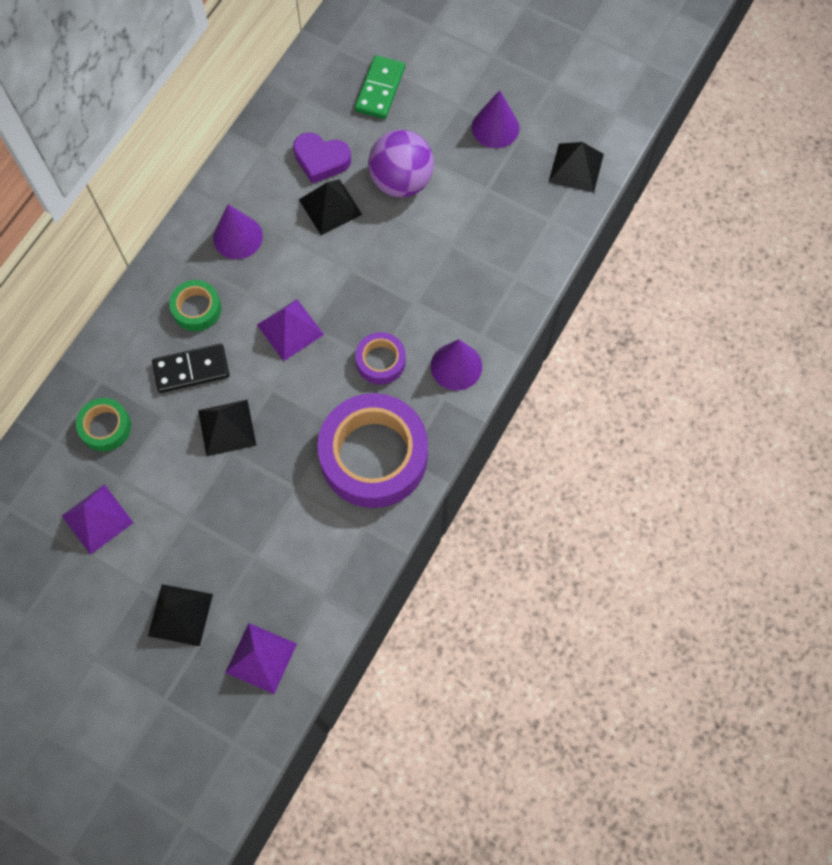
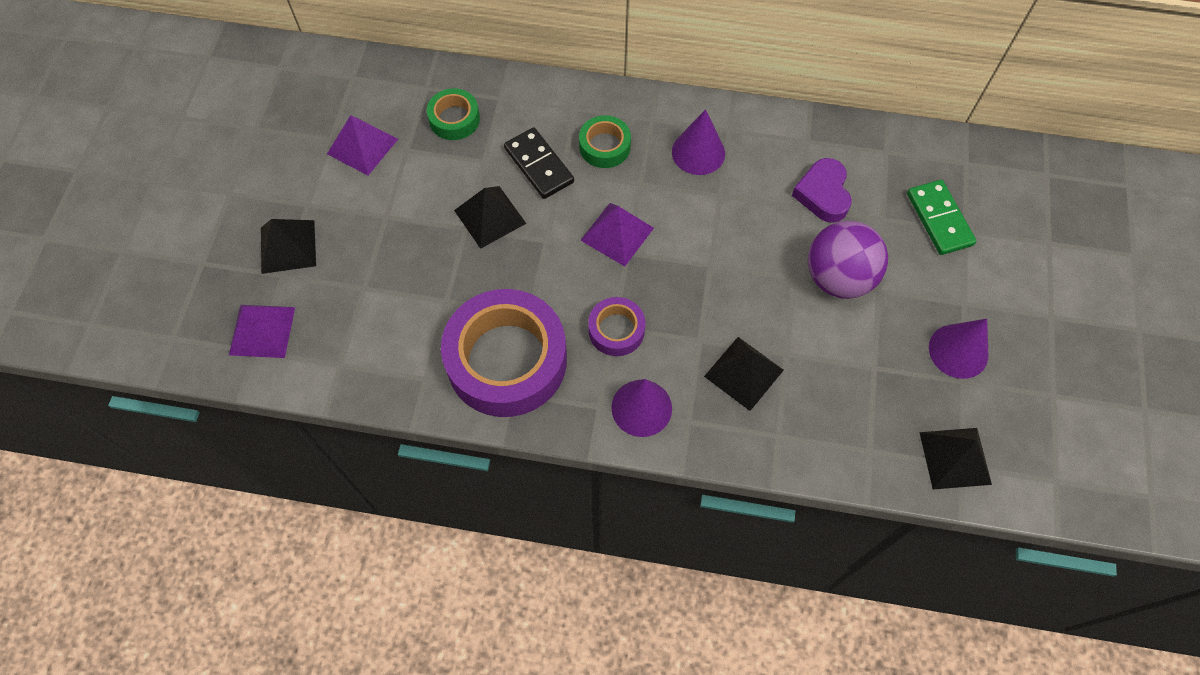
camera: 70 degrees right, 5 degrees down
black pyramid [299,179,362,235] -> black pyramid moved to [704,337,784,411]
green domino [355,55,405,119] -> green domino turned 75 degrees clockwise [907,180,977,255]

